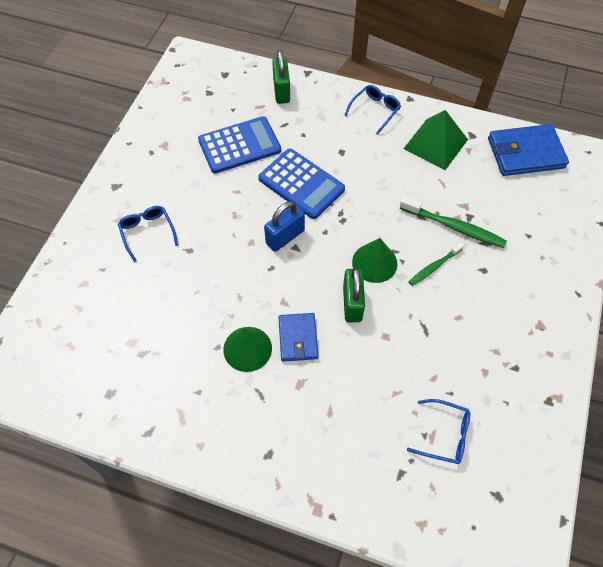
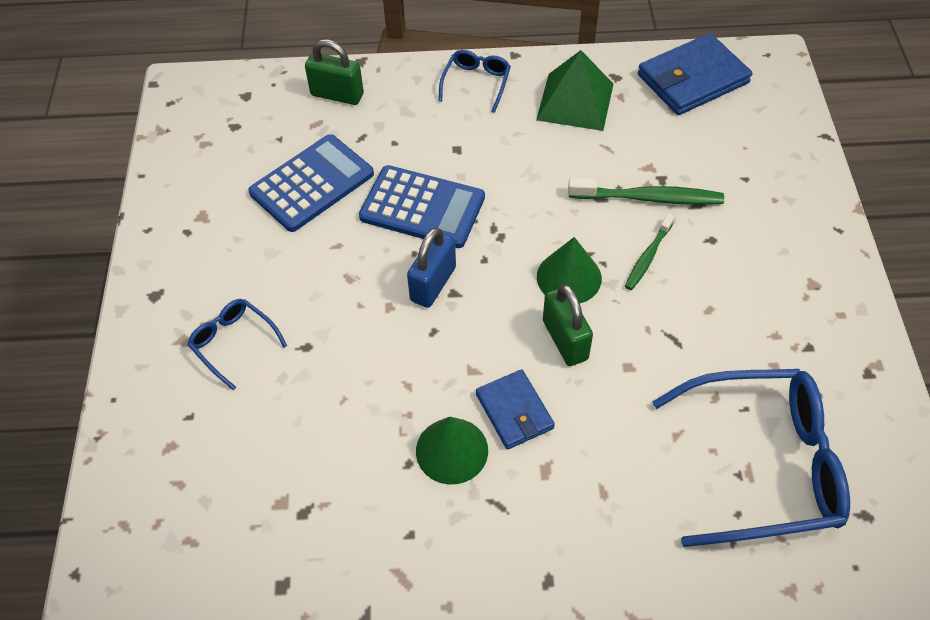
camera: 20 degrees left, 5 degrees down
green padlock [272,50,290,104] -> green padlock turned 45 degrees counterclockwise [305,39,364,105]
blue glasses [407,399,470,464] -> blue glasses [652,369,850,547], size x2.08

